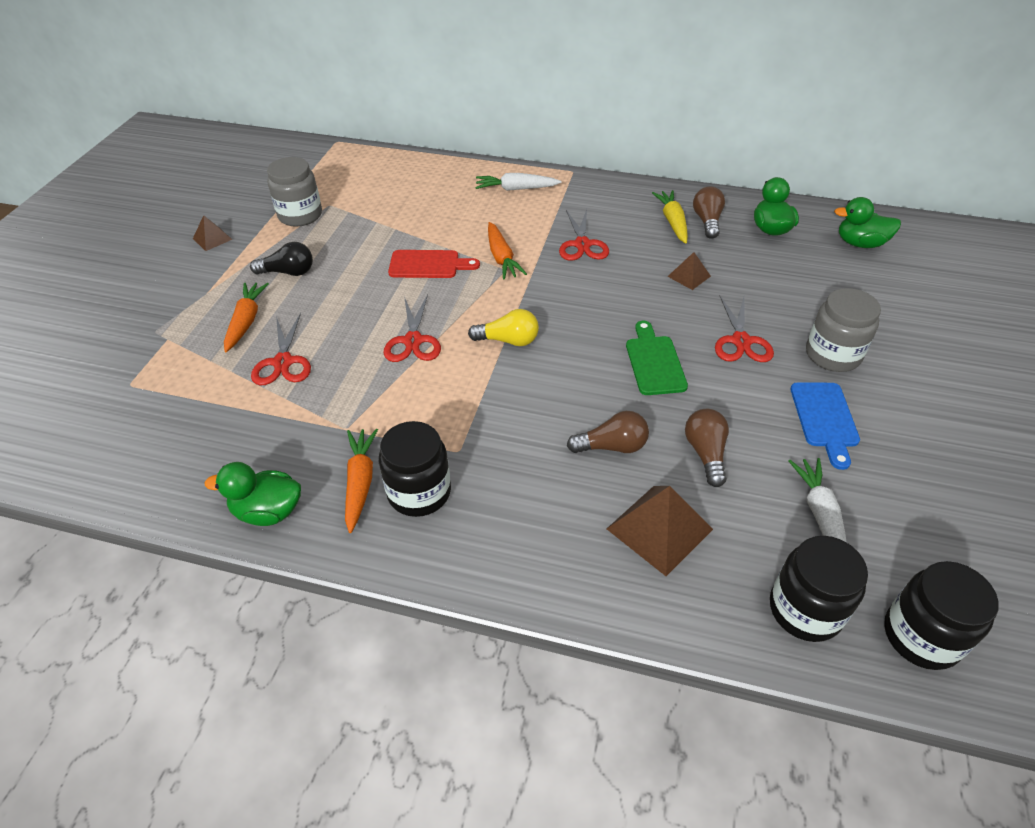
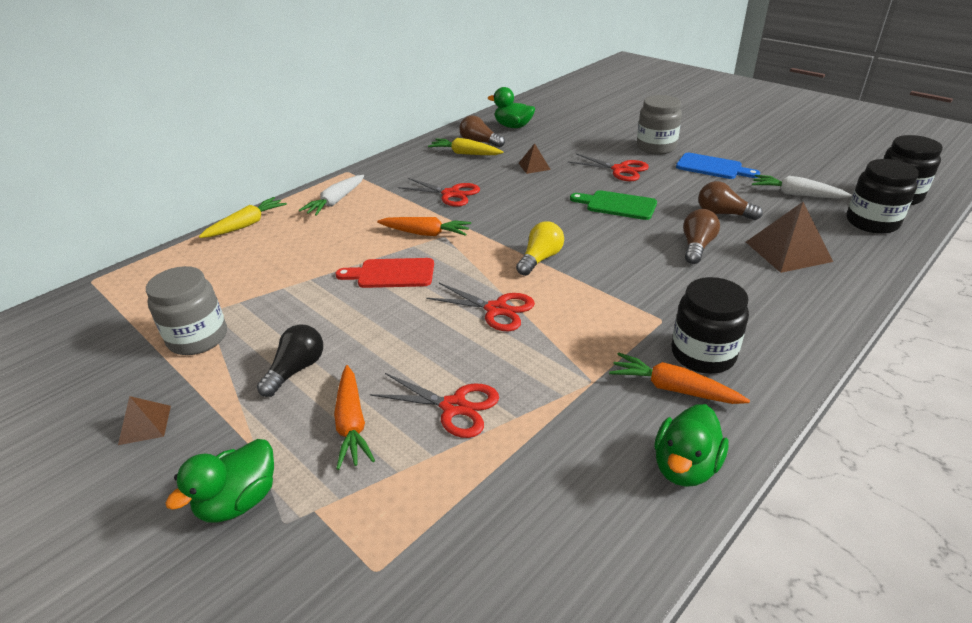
camera: 60 degrees left, 10 degrees down
orange carrot [224,283,269,352] -> orange carrot turned 135 degrees counterclockwise [334,365,375,470]
red cutting board [388,250,480,278] -> red cutting board turned 120 degrees counterclockwise [336,258,434,288]
green duck [834,197,901,248] -> green duck moved to [165,439,274,522]
none -> yellow carrot [199,197,287,238]

